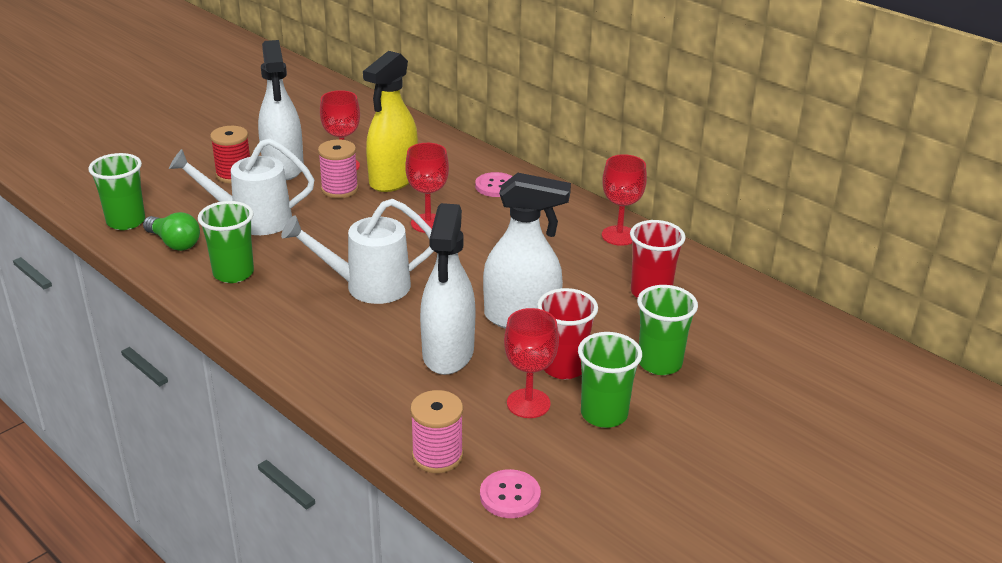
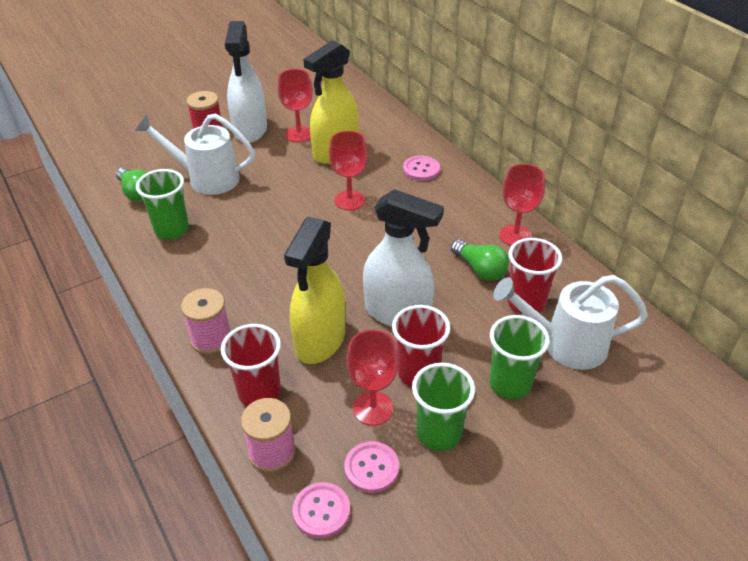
camera: 15 degrees right, 10 degrees up
green cup [88,153,145,230] -> none
white watering can [281,199,434,304] -> white watering can moved to [493,275,648,370]
pink spool [318,139,358,198] -> pink spool moved to [181,288,231,354]
white spray bottle [420,203,476,375] -> yellow spray bottle [284,217,345,364]
none -> red cup [221,324,281,406]
none -> pink button [344,441,399,493]
none -> green light bulb [451,239,509,281]

